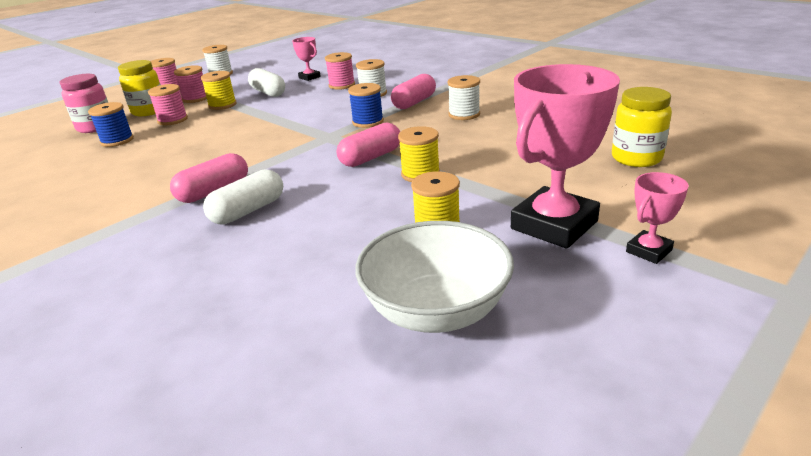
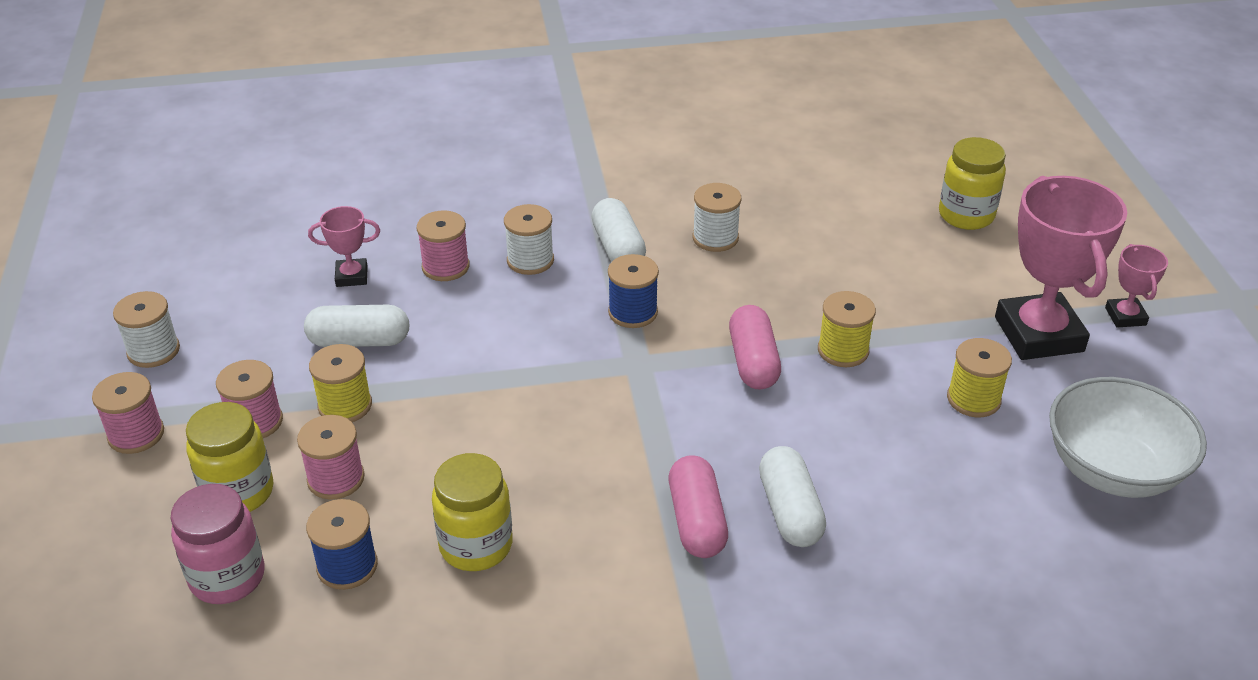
camera: 55 degrees left, 10 degrees up
pink capsule [391,74,436,109] -> white capsule [591,198,646,262]
none -> yellow jar [432,453,513,571]

